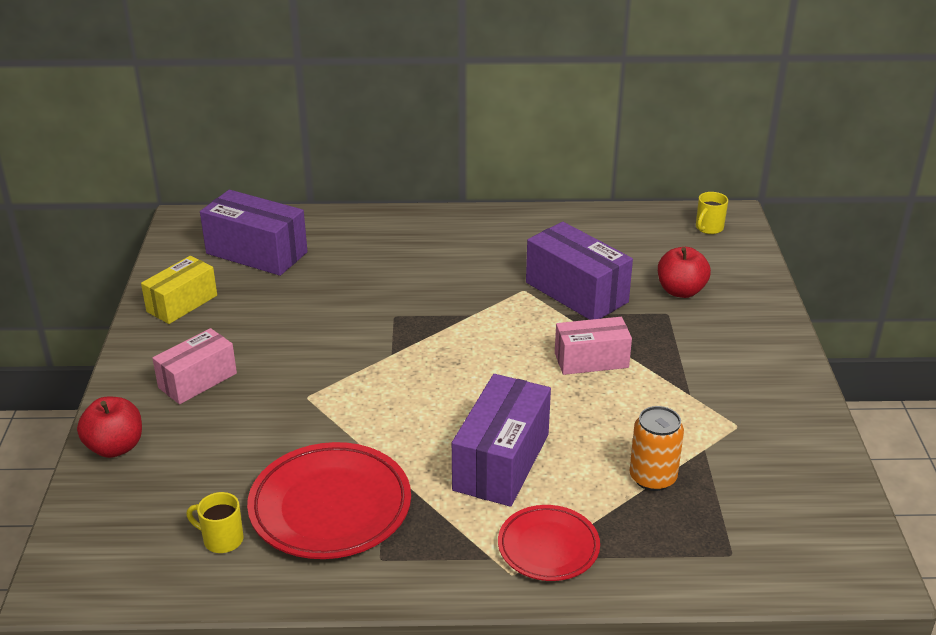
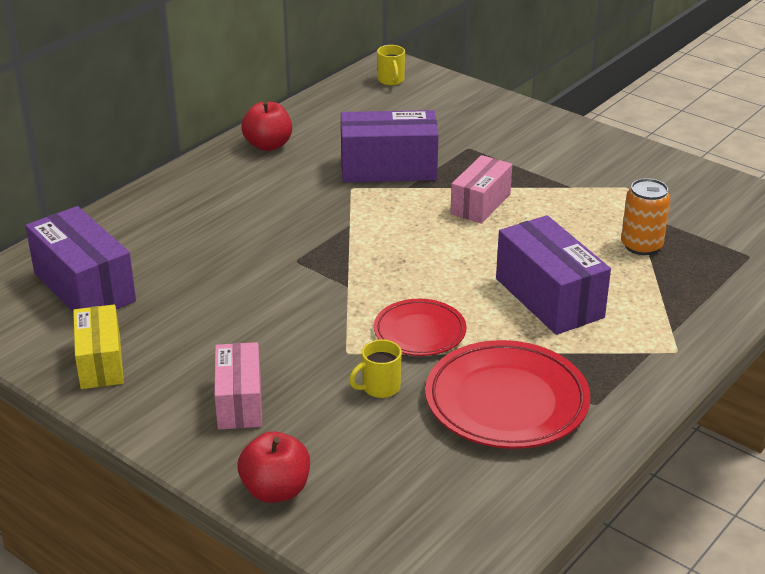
camera: 50 degrees left, 0 degrees up
yellow mug [186,492,244,553] -> yellow mug moved to [349,339,402,398]
purple box [200,190,308,276] -> purple box turned 75 degrees clockwise [25,206,136,312]
red plate [498,505,600,581] -> red plate moved to [374,299,467,356]
red apple [658,247,711,298] -> red apple moved to [241,101,292,151]

